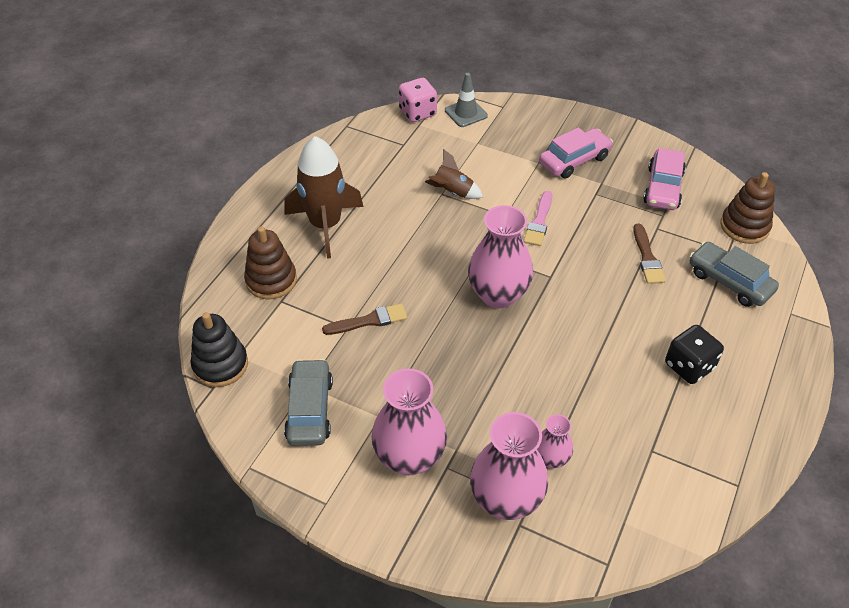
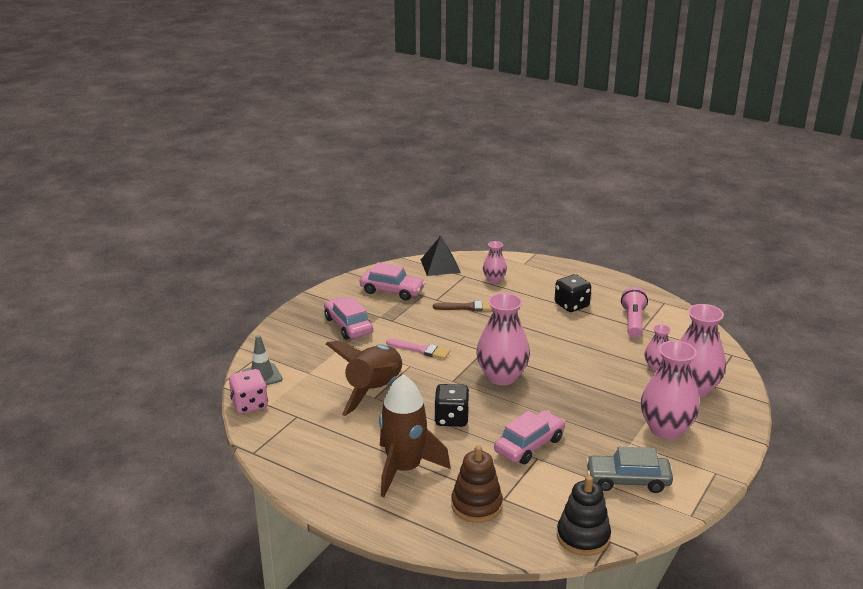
camera: 85 degrees left, 20 degrees down
brown brush [322,303,407,335] -> pink car [494,410,565,464]
brown rocket [425,149,483,199] -> brown rocket [326,341,403,416], size x1.92
grey car [690,242,779,307] -> pink vase [483,241,507,283]
brown stacking toy [720,172,775,244] -> black pyramid [421,236,461,276]
none -> black dice [434,384,470,427]
none -> pink flashlight [621,287,648,338]

